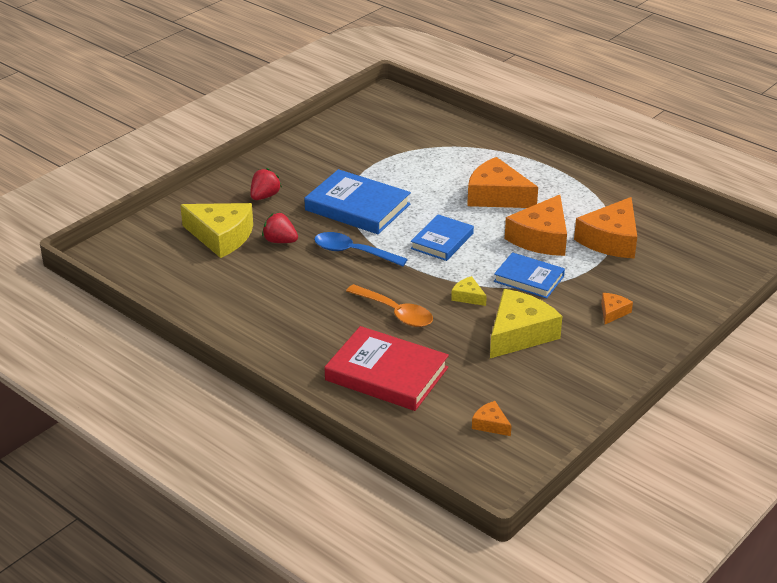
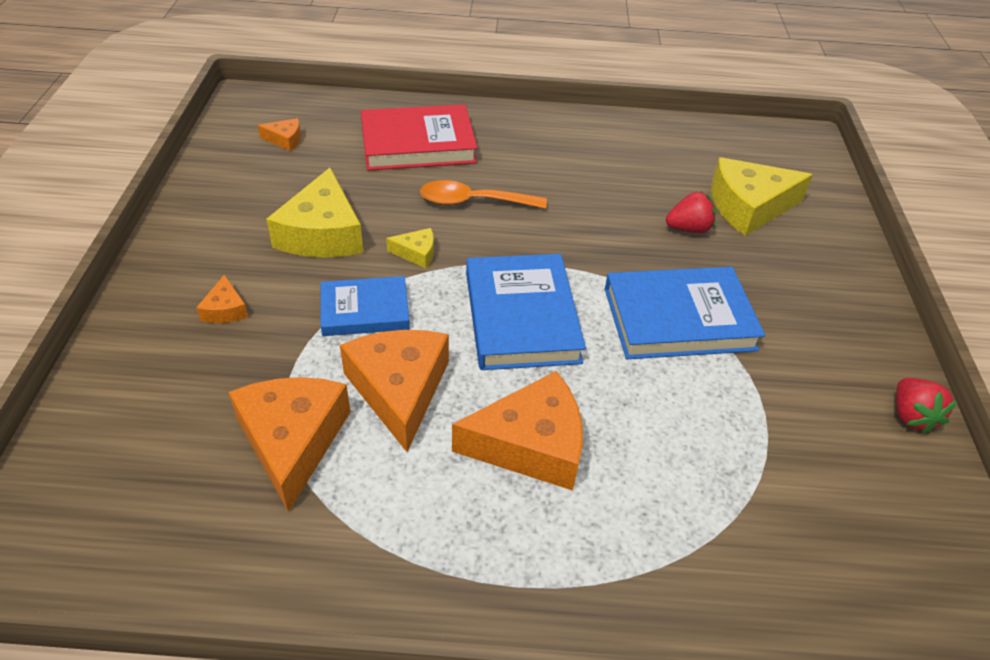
camera: 140 degrees right, 10 degrees up
red strawberry [250,168,282,200] -> red strawberry moved to [896,378,957,434]
blue spoon [314,232,408,266] -> none
blue book [410,215,474,261] -> blue book [466,254,586,370], size x1.59

